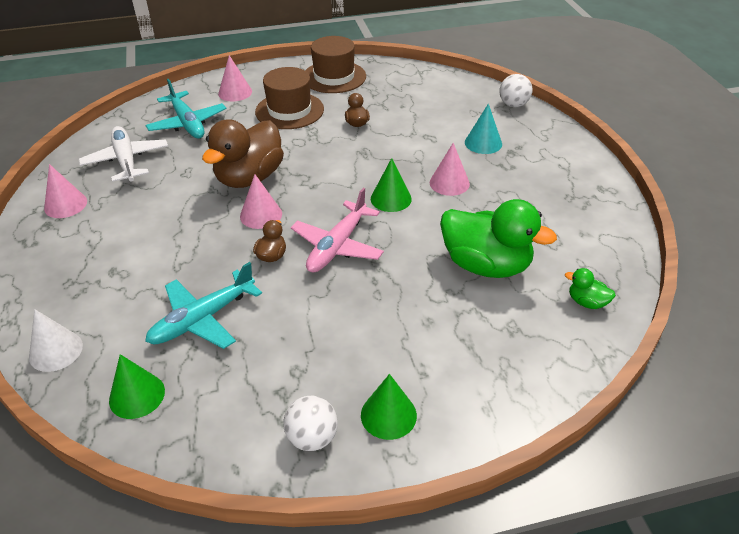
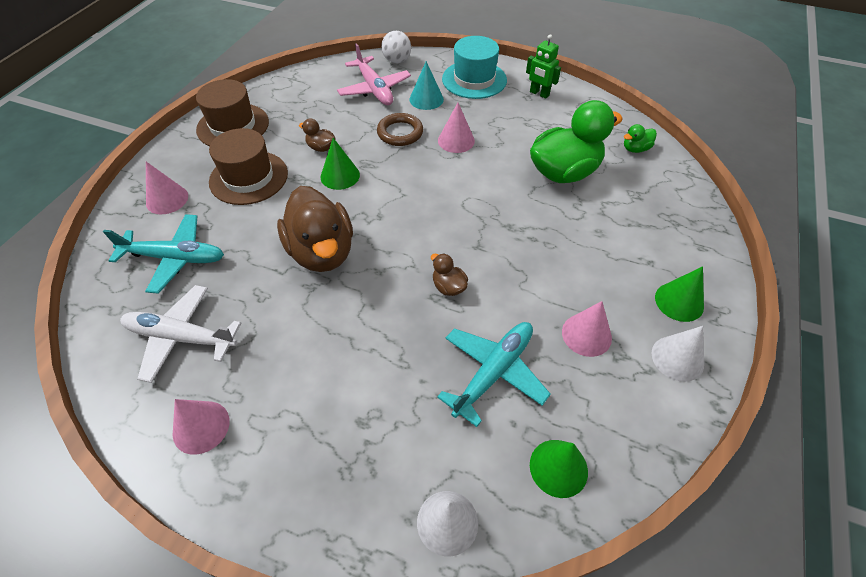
camera: 55 degrees left, 10 degrees up
turquoise plane [145,262,262,349] -> turquoise plane turned 135 degrees counterclockwise [437,322,551,427]
pink cone [240,174,282,229] -> pink cone moved to [562,301,612,357]
white ball [283,396,338,451] -> white cone [651,326,704,382]
pink plane [291,188,384,273] -> pink plane moved to [337,43,411,105]
green cone [371,158,412,212] -> green cone moved to [320,138,360,190]
none -> brown ring [377,113,423,146]
none -> turquoise hat [442,36,507,99]
none -> green robot [526,34,561,99]

